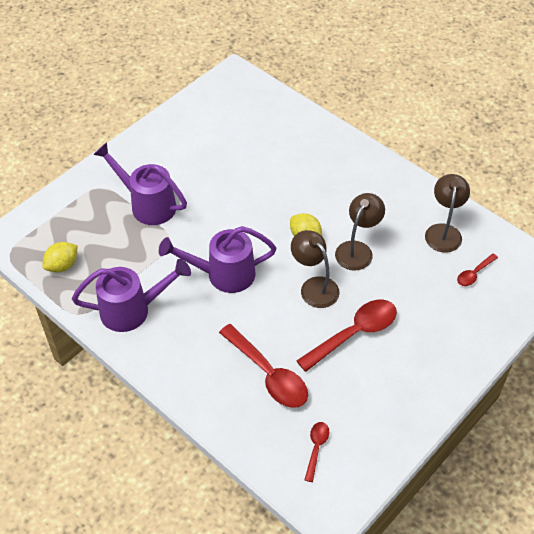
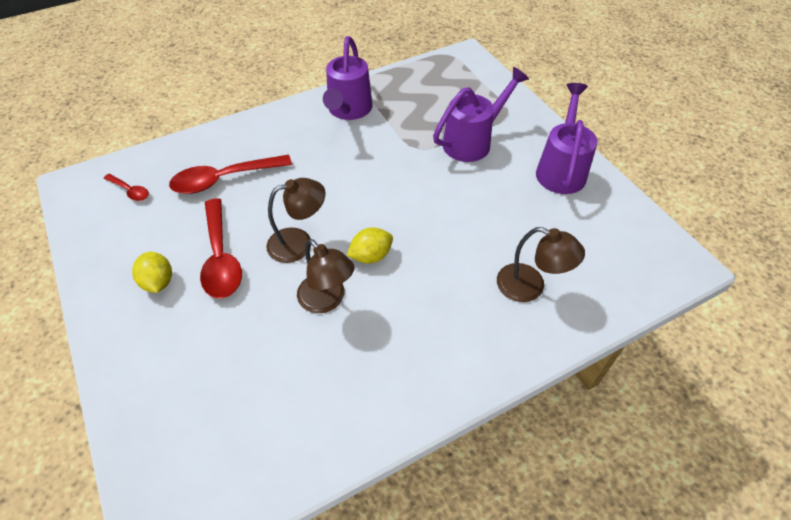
camera: 110 degrees right, 0 degrees up
yellow lemon [42,242,78,272] -> yellow lemon moved to [132,252,172,293]
purple watering can [159,226,277,293] -> purple watering can moved to [536,83,598,194]
brown lamp [425,174,470,253] -> brown lamp moved to [497,227,585,302]
red spoon [457,254,498,286] -> none

